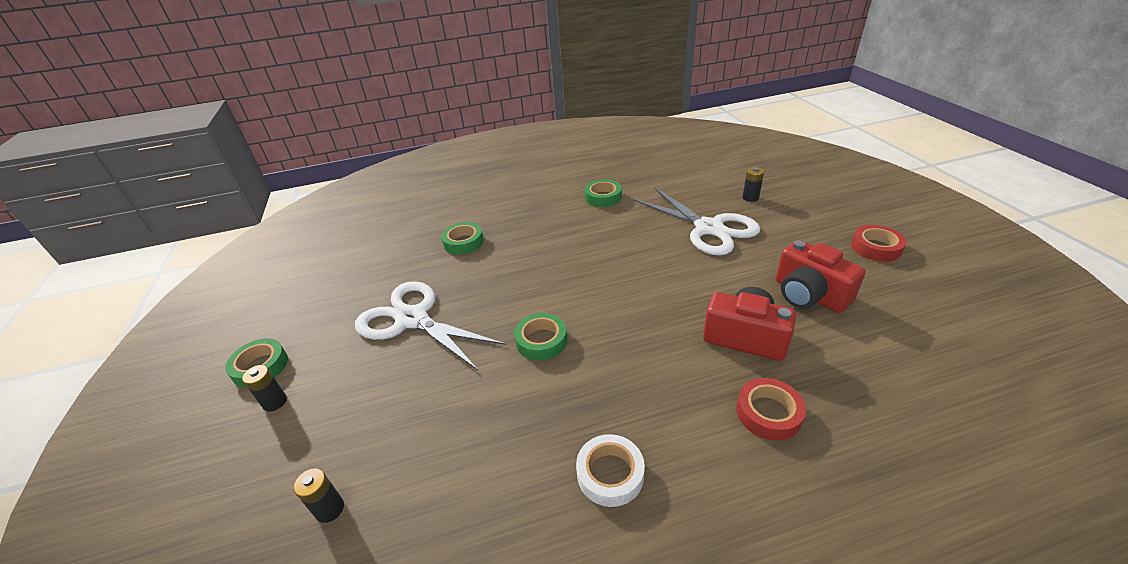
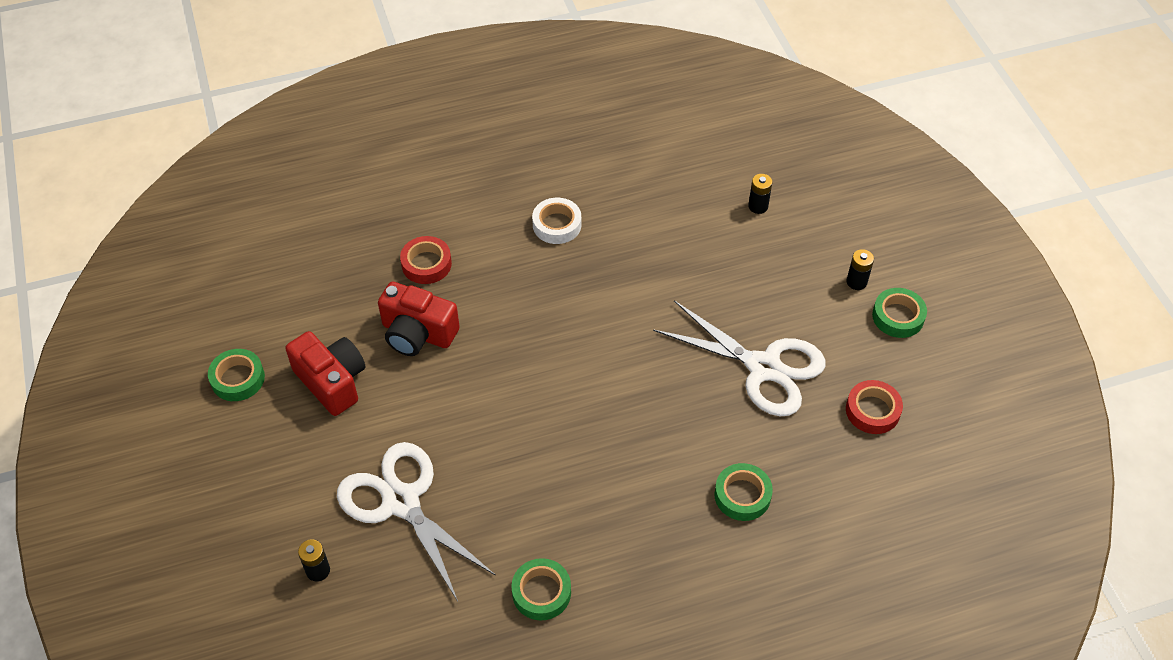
camera: 175 degrees right, 15 degrees up
green tape [514,313,567,361] -> green tape moved to [208,349,265,401]
red tape [851,225,907,262] -> red tape moved to [846,380,903,434]

